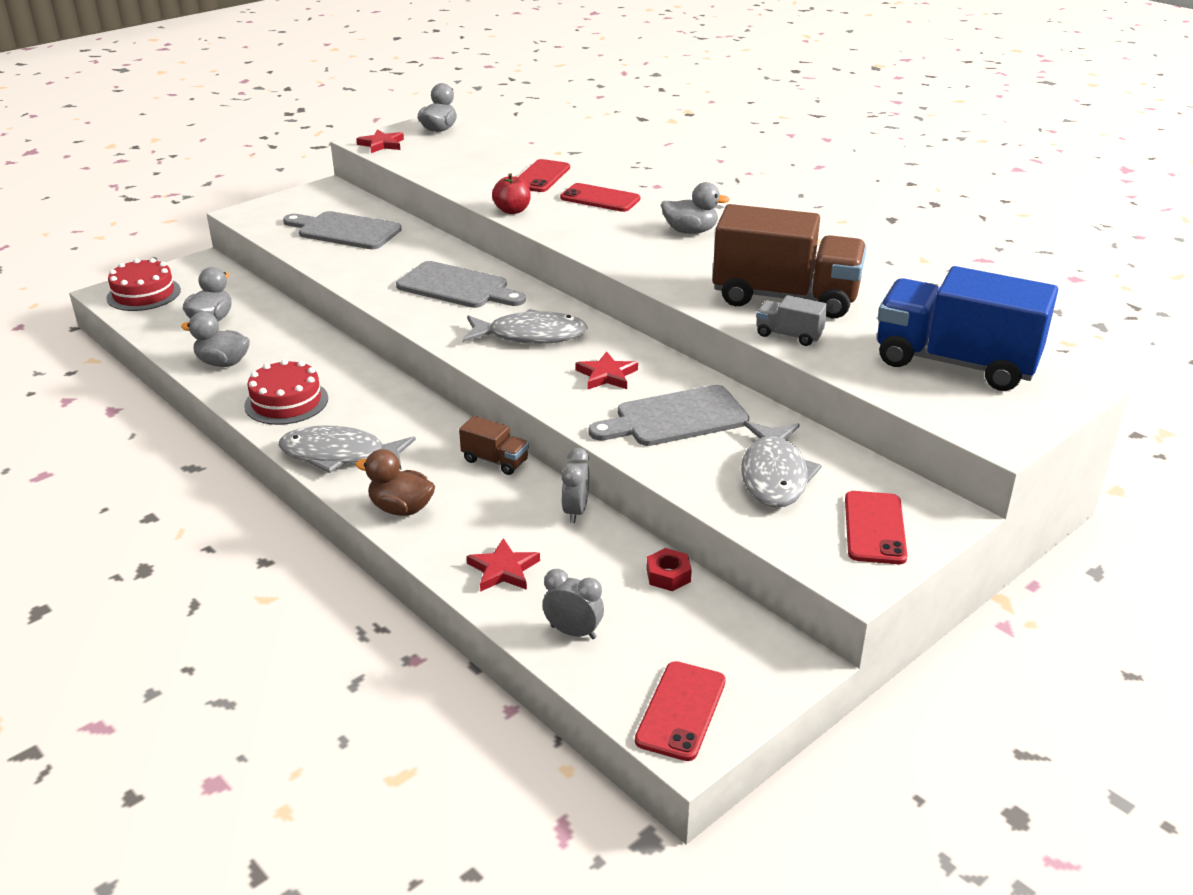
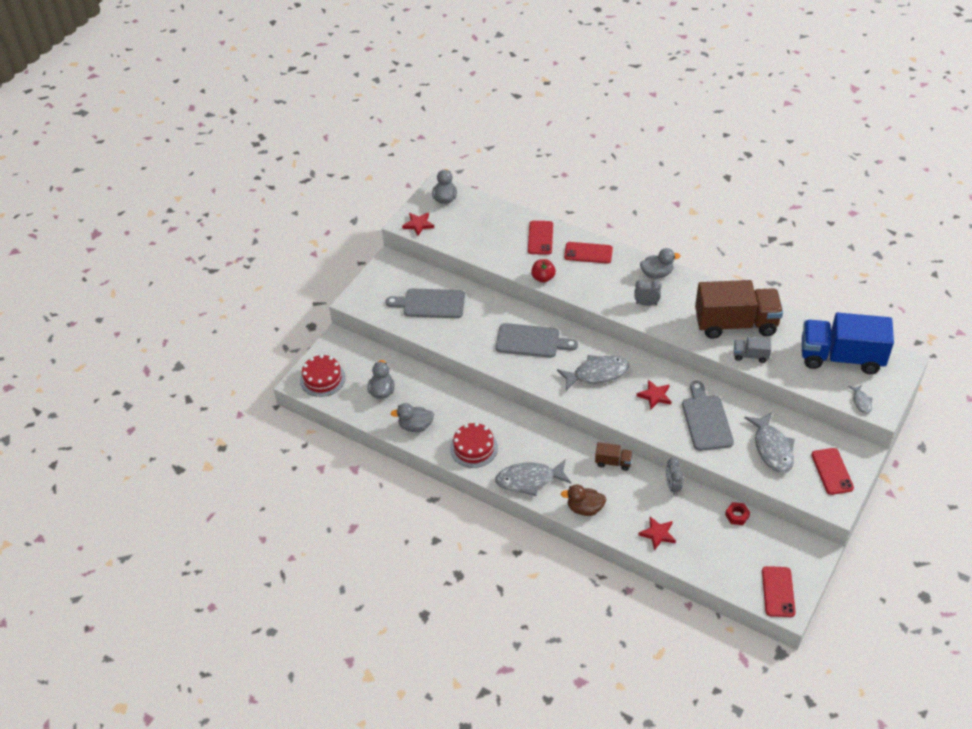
camera: 15 degrees left, 15 degrees up
grey clock [543,569,604,639] -> grey clock moved to [634,280,662,306]
grey cutting board [589,385,749,446] -> grey cutting board turned 120 degrees clockwise [682,381,734,451]
none -> grey fish [848,385,873,413]

